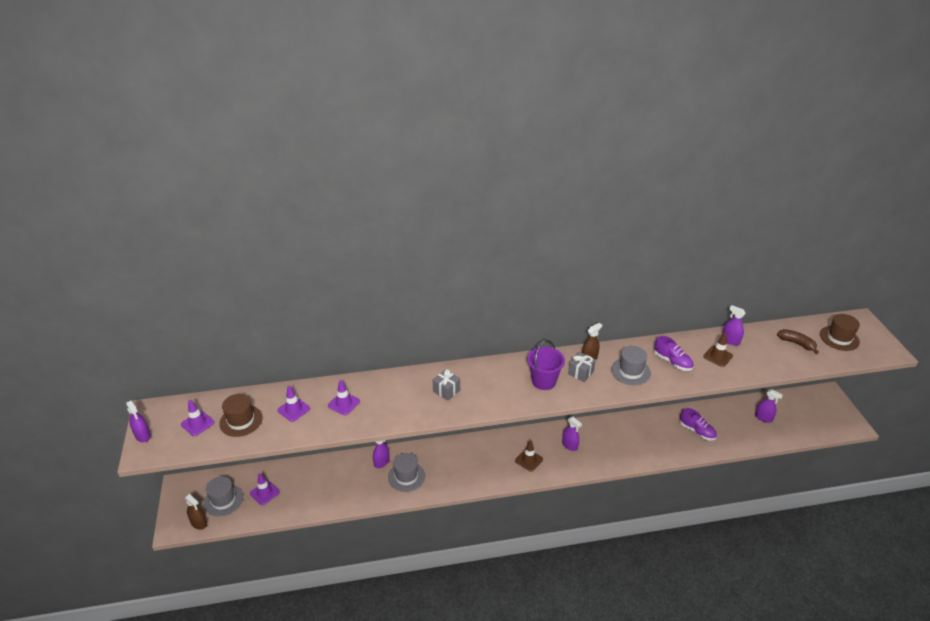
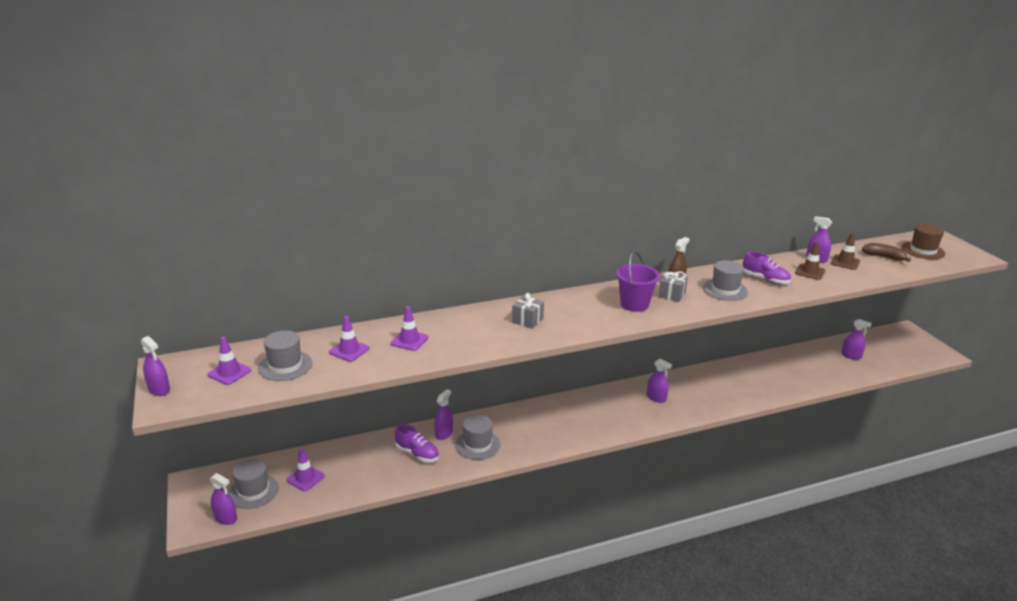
camera: 10 degrees left, 10 degrees down
brown spray bottle [185,494,207,530] -> purple spray bottle [210,473,237,525]
brown hat [219,394,263,437] -> grey hat [258,330,312,381]
brown traffic cone [515,440,543,472] -> brown traffic cone moved to [831,233,860,270]
purple shoe [680,408,717,440] -> purple shoe moved to [395,424,439,462]

